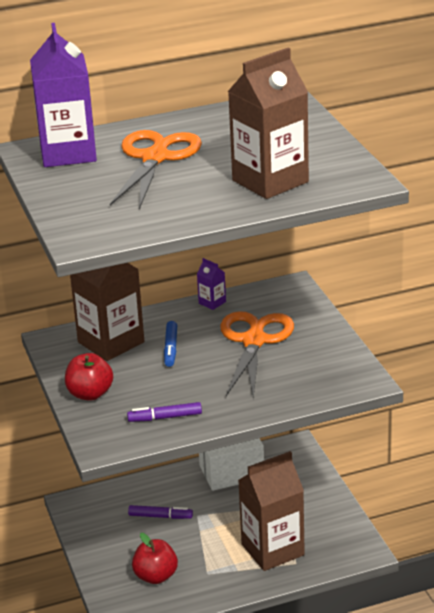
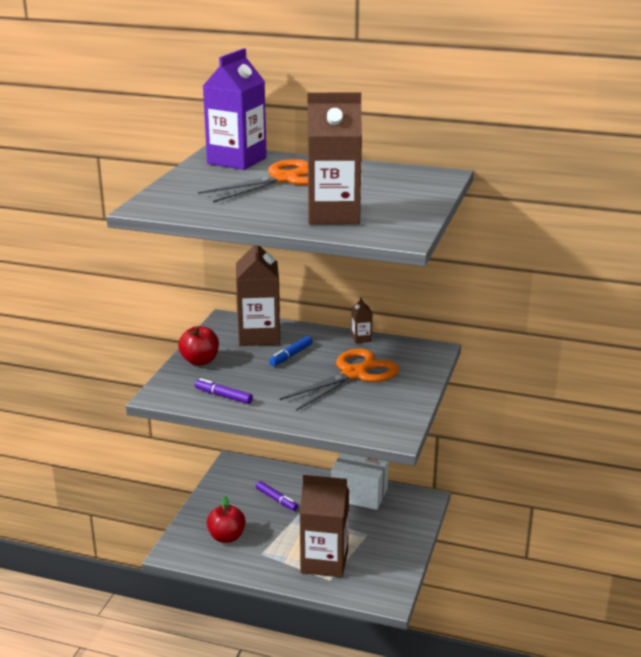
camera: 35 degrees right, 5 degrees down
purple carton [197,258,226,310] -> brown carton [351,297,373,343]

